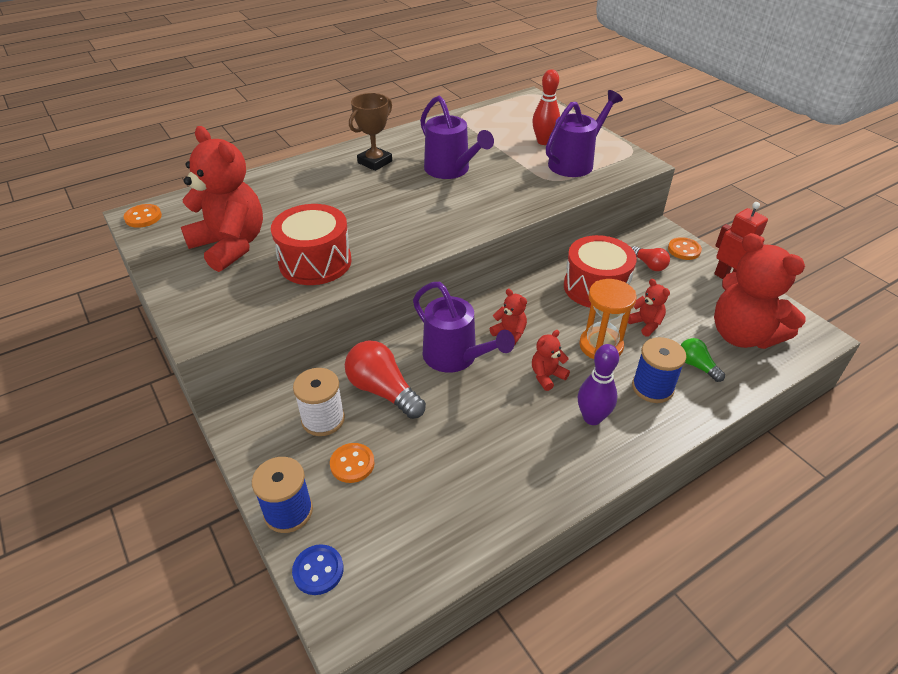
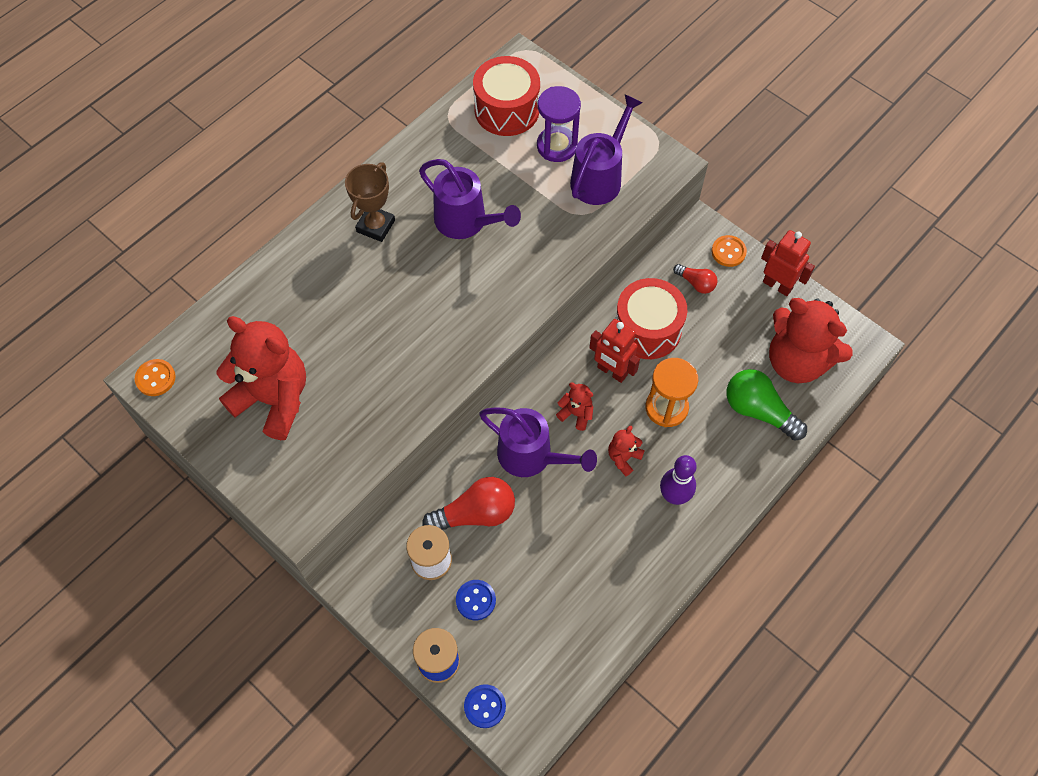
camera: 15 degrees left, 20 degrees up
red drum [271,204,352,285] -> red drum moved to [473,56,540,136]
orange button [330,443,375,483] -> blue button [456,580,496,620]
red light bulb [345,340,426,419] -> red light bulb turned 135 degrees clockwise [422,477,515,530]
red bowling pin [532,69,560,145] -> purple hourglass [537,86,581,162]
red teddy bear [628,279,670,337] -> none
blue spool [632,337,686,403] -> none
green light bulb [681,338,725,382] -> green light bulb [727,369,807,441], size x1.79
none -> red robot [589,319,640,383]

